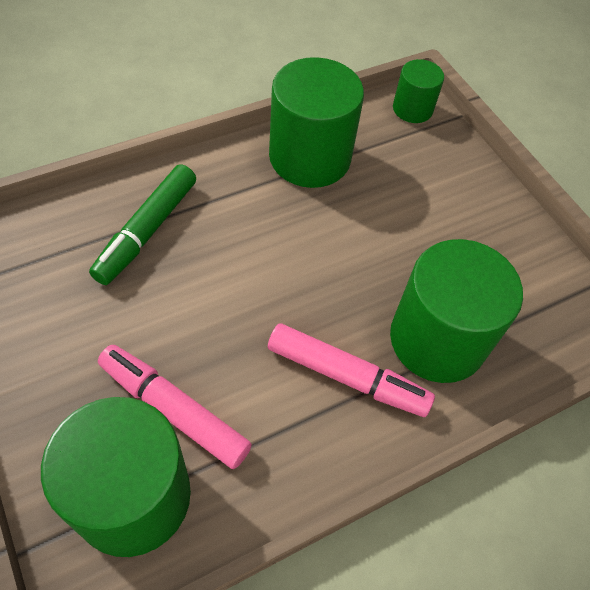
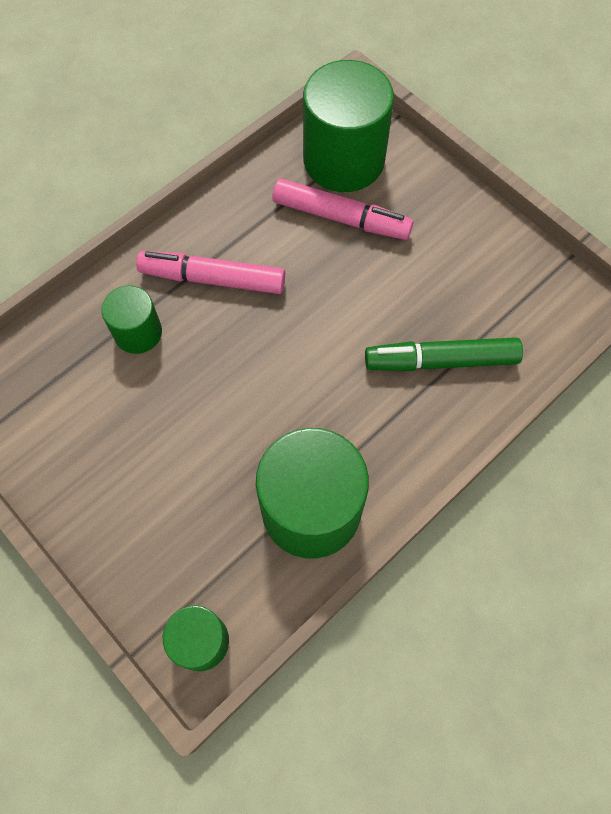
camera: 170 degrees right, 10 degrees up
green marker [89,164,196,285] -> green marker turned 105 degrees counterclockwise [365,337,523,371]
green cylinder [390,239,523,383] -> green cylinder [101,285,162,354], size x0.53

